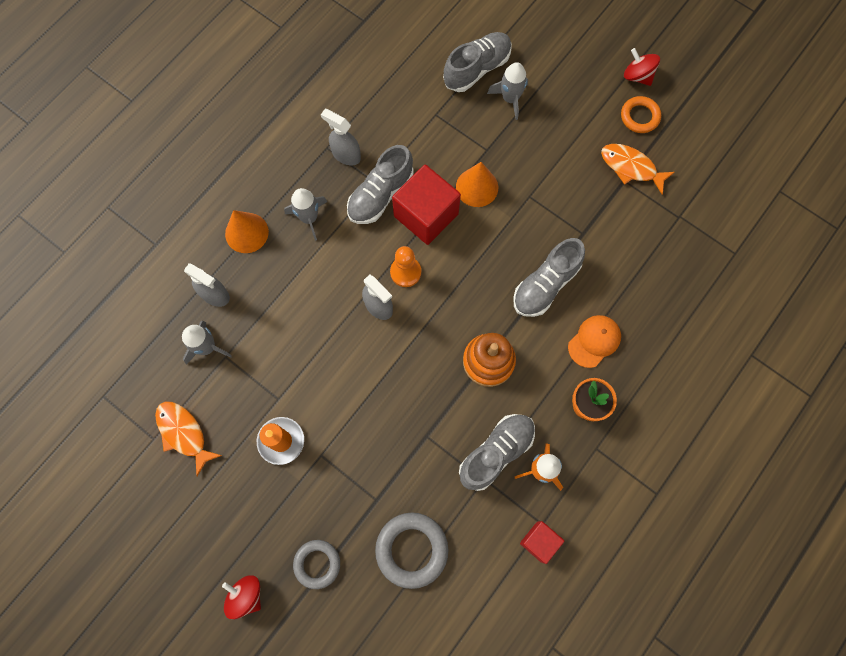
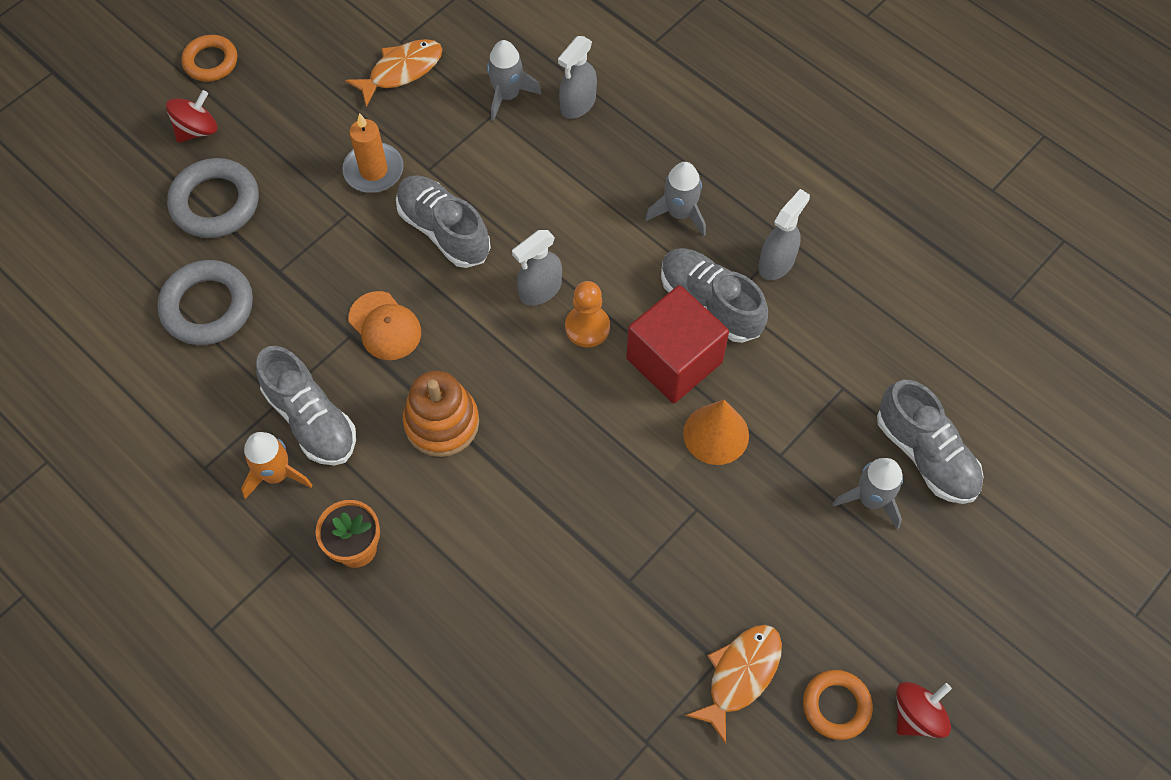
camera: 95 degrees right, 10 degrees down
orange cone [225,210,269,253] -> none
grey ring [293,540,340,589] -> grey ring [167,158,259,238], size x1.55
grey shoe [513,238,585,317] -> grey shoe moved to [396,175,491,268]
red cube [520,521,564,564] -> none
orange cap [568,315,621,368] -> orange cap moved to [348,291,421,360]
none -> orange ring [181,35,237,82]

